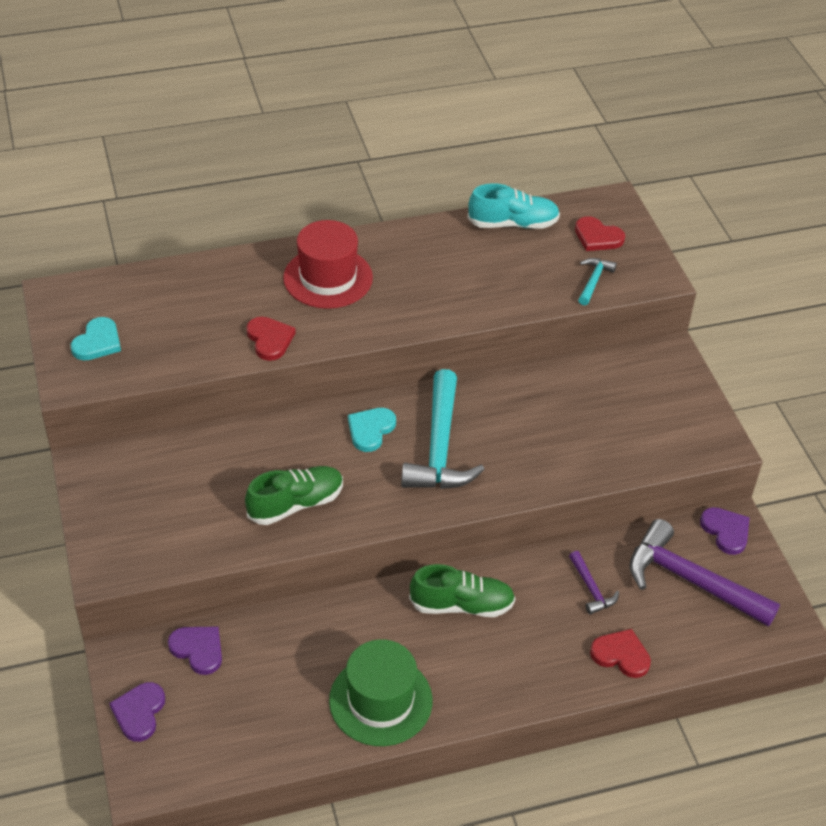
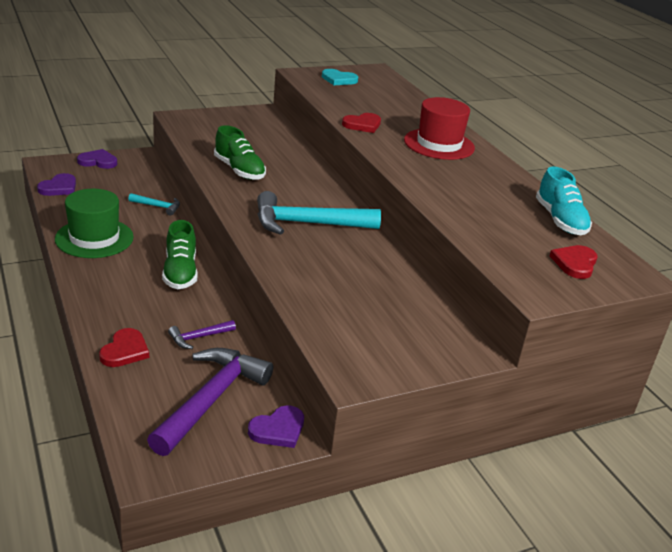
camera: 80 degrees right, 15 degrees down
purple heart [168,627,222,675] -> purple heart moved to [37,173,76,196]
turquoise heart [348,408,396,452] -> none
turquoise hammer [578,258,617,306] -> turquoise hammer moved to [129,193,180,216]

